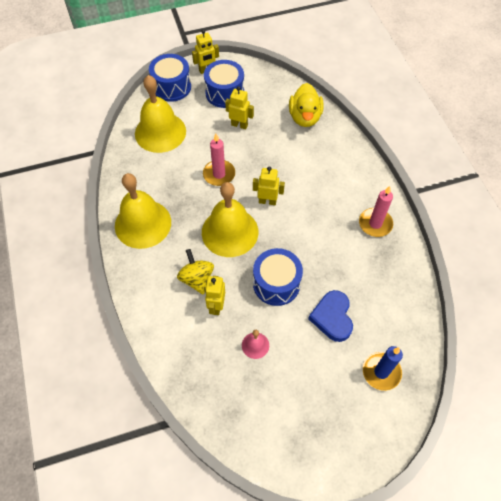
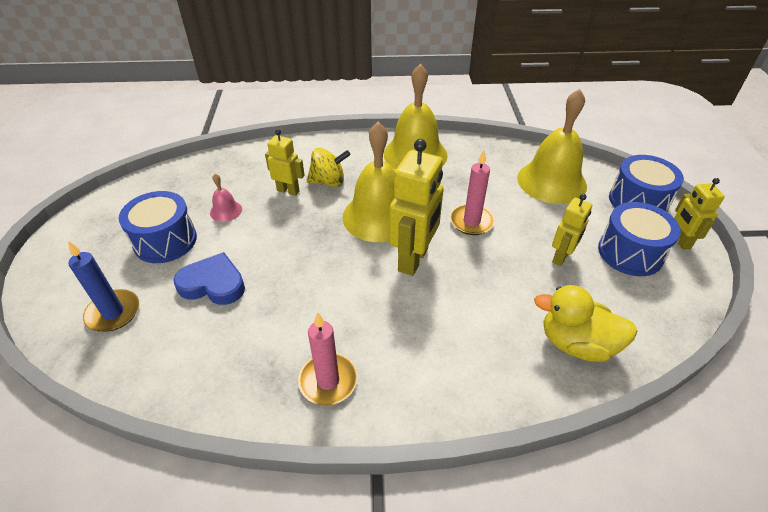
camera: 105 degrees right, 15 degrees down
yellow robot [253,166,285,205] -> yellow robot [389,139,444,276], size x1.73
blue drum [253,248,303,306] -> blue drum moved to [119,191,197,263]

